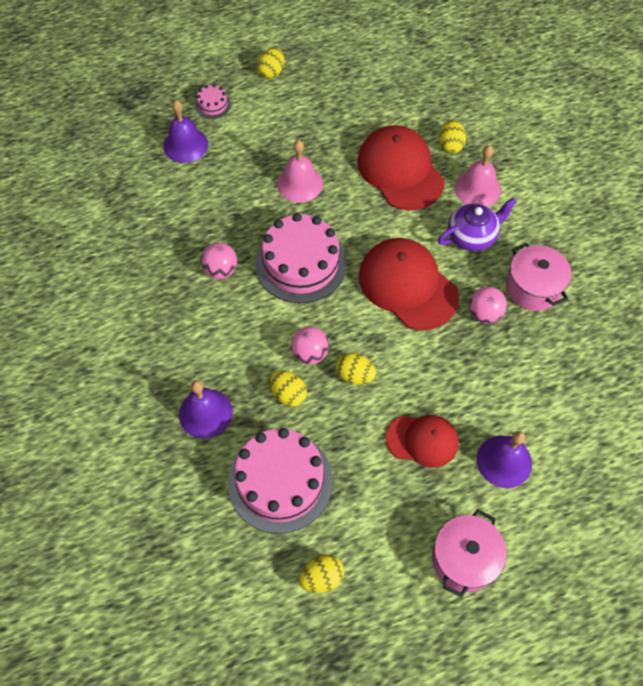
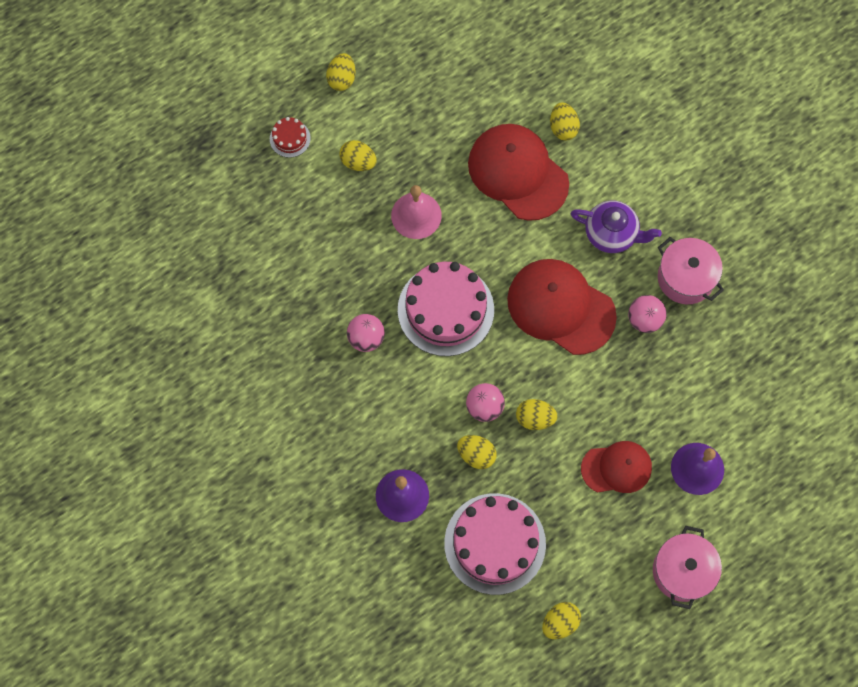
camera: 15 degrees left, 10 degrees up
purple bell [163,100,208,163] -> none
pink cake [195,84,231,119] -> red cake [270,117,311,158]
purple teapot [438,198,517,251] -> purple teapot turned 60 degrees clockwise [570,201,662,253]
pink bell [455,145,501,207] -> none
none -> yellow egg [339,140,377,171]

